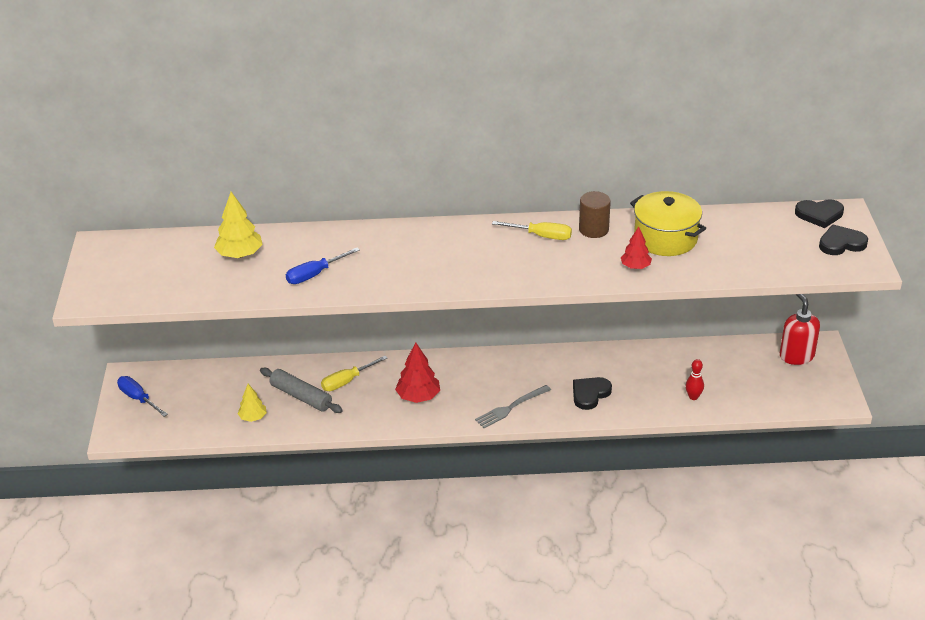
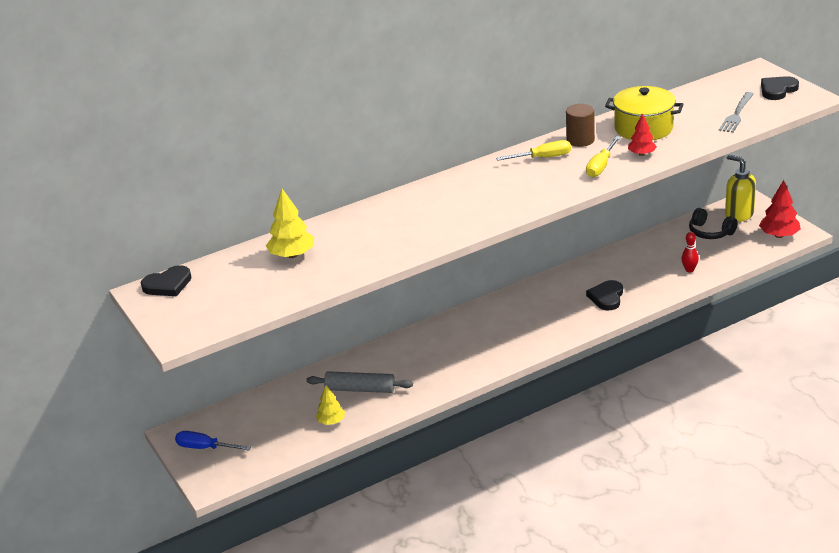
camera: 25 degrees left, 5 degrees down
blue screwdriver [286,248,360,284] -> none
yellow screwdriver [321,356,387,391] -> yellow screwdriver moved to [586,136,620,177]
red tree [395,342,440,403] -> red tree moved to [759,180,801,238]
grey fork [475,385,551,428] -> grey fork moved to [719,92,754,133]
red soap dispenser [780,294,820,365] -> yellow soap dispenser [725,155,756,222]
black heart [795,199,844,228] -> black heart moved to [141,265,192,296]
none -> black headphones [689,208,738,239]

